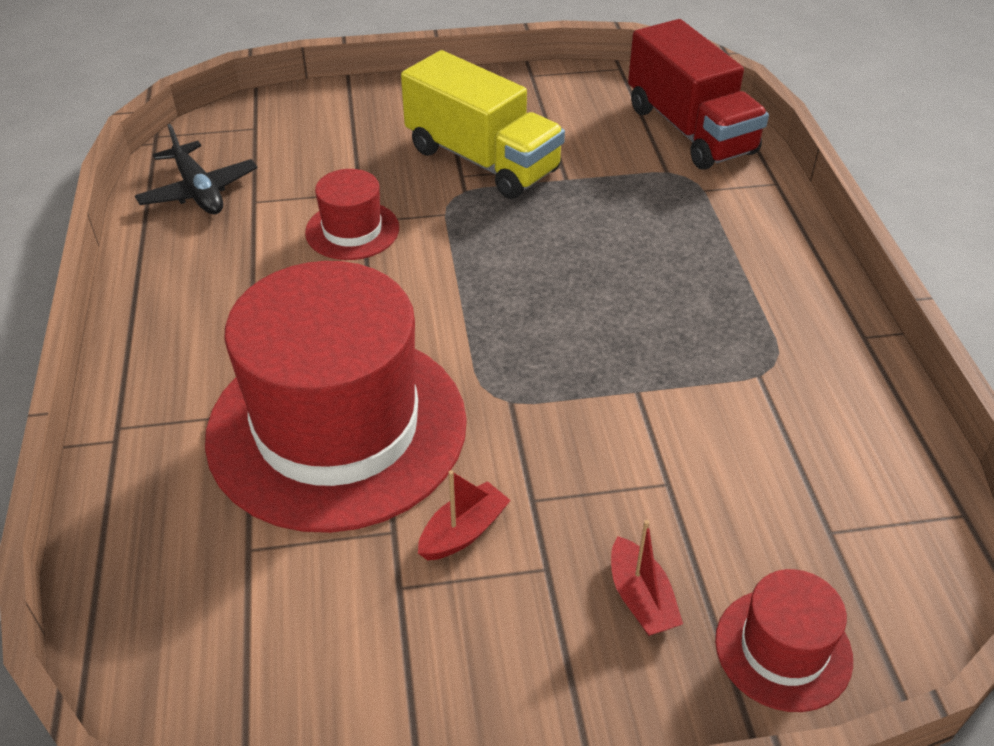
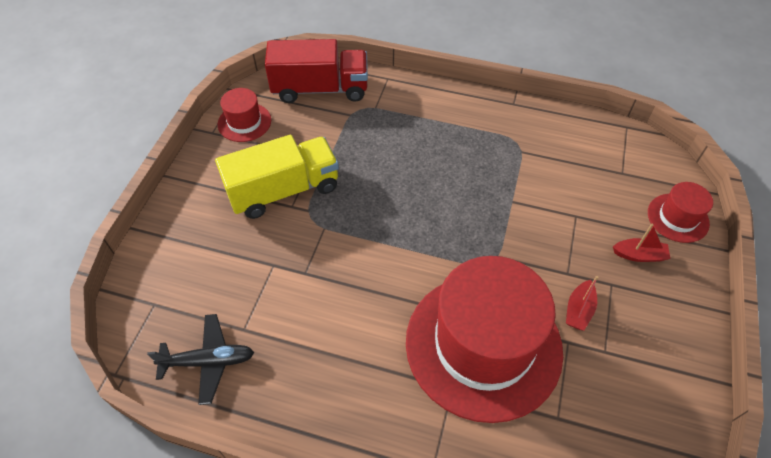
camera: 65 degrees left, 10 degrees up
red hat [305,169,399,260] -> red hat moved to [218,88,271,142]
red boat [418,470,511,561] -> red boat turned 135 degrees counterclockwise [566,276,598,331]

